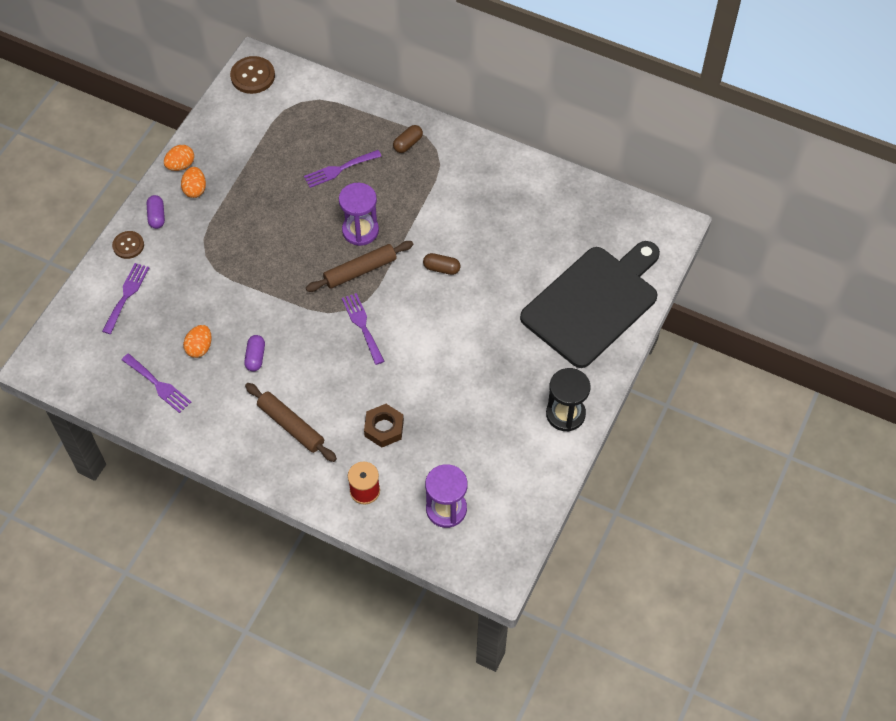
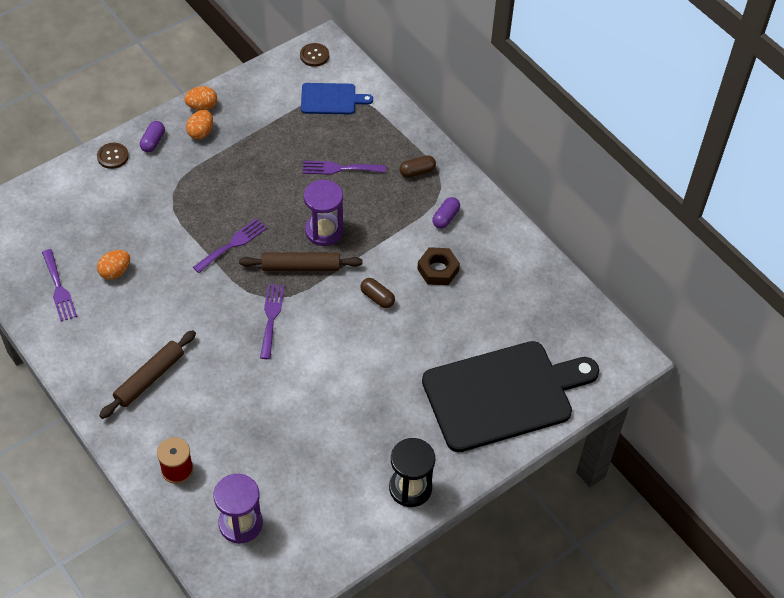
camera: 25 degrees right, 5 degrees down
purple fork [102,263,149,334] -> purple fork moved to [193,218,267,273]
brown button [230,56,275,94] -> brown button [300,43,329,67], size x0.66
purple capsule [244,335,265,372] -> purple capsule moved to [432,197,460,229]
brown rolling pin [245,383,337,462] -> brown rolling pin turned 60 degrees clockwise [99,330,196,419]
brown nut [364,404,404,447] -> brown nut moved to [417,247,460,285]
none -> blue cutting board [301,83,373,114]

